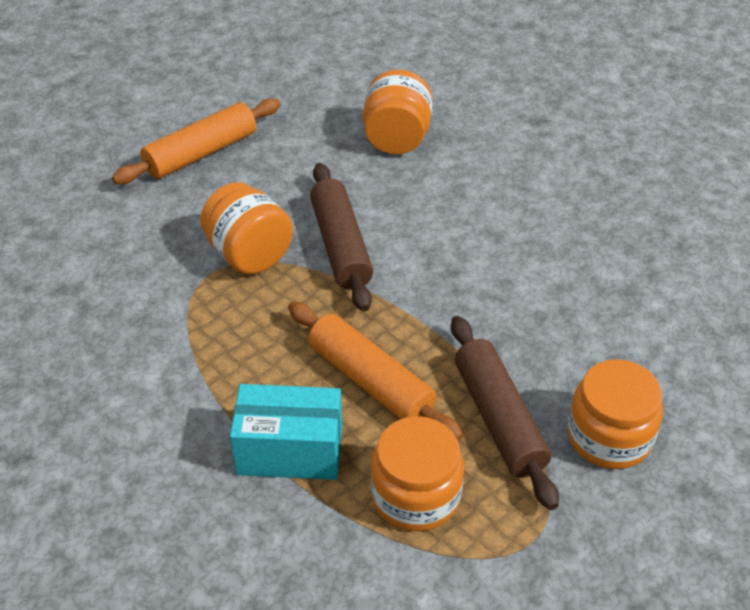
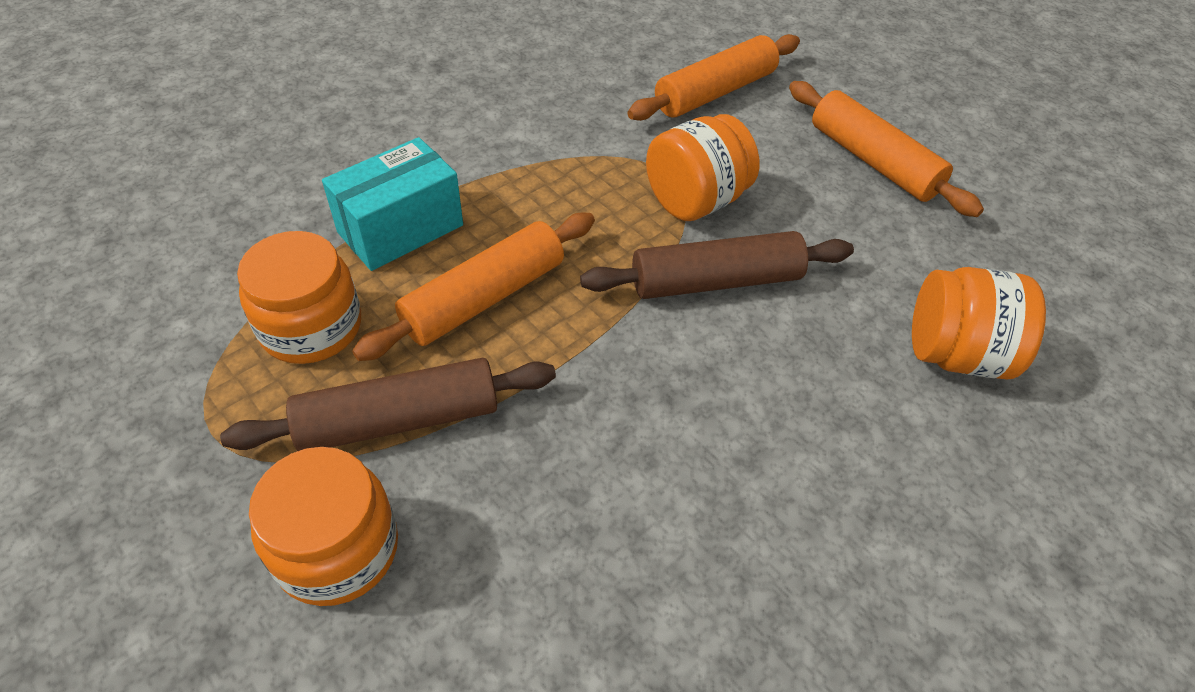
camera: 90 degrees right, 5 degrees up
turquoise box [230,384,342,480] -> turquoise box turned 45 degrees clockwise [322,137,463,271]
none -> orange rolling pin [628,34,800,121]

